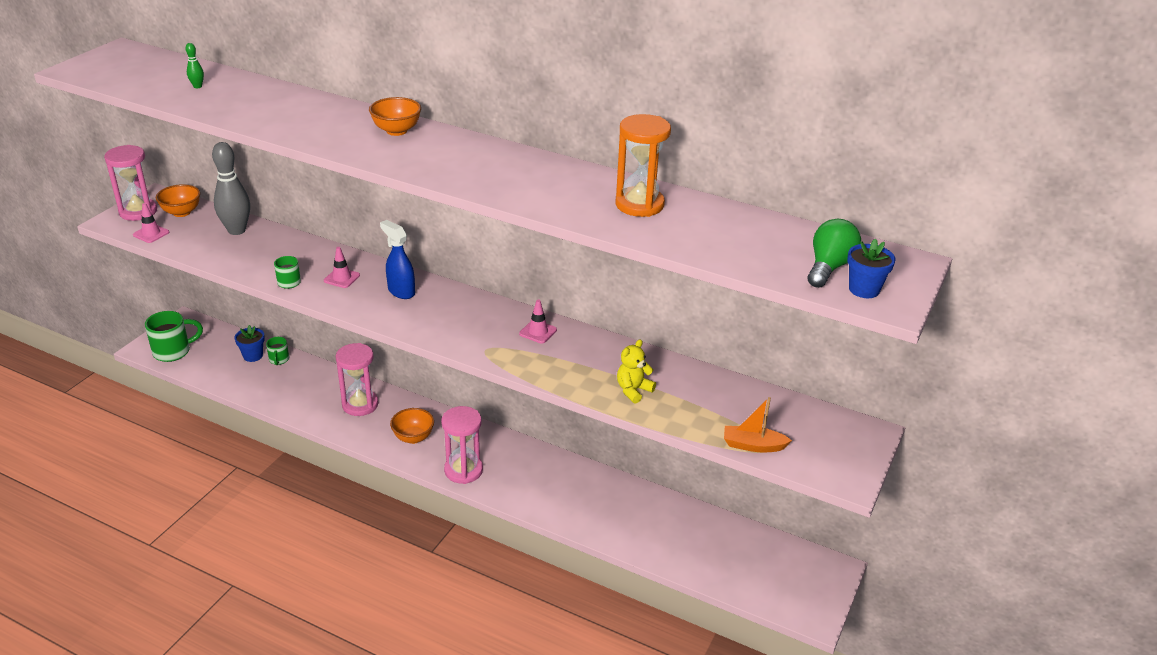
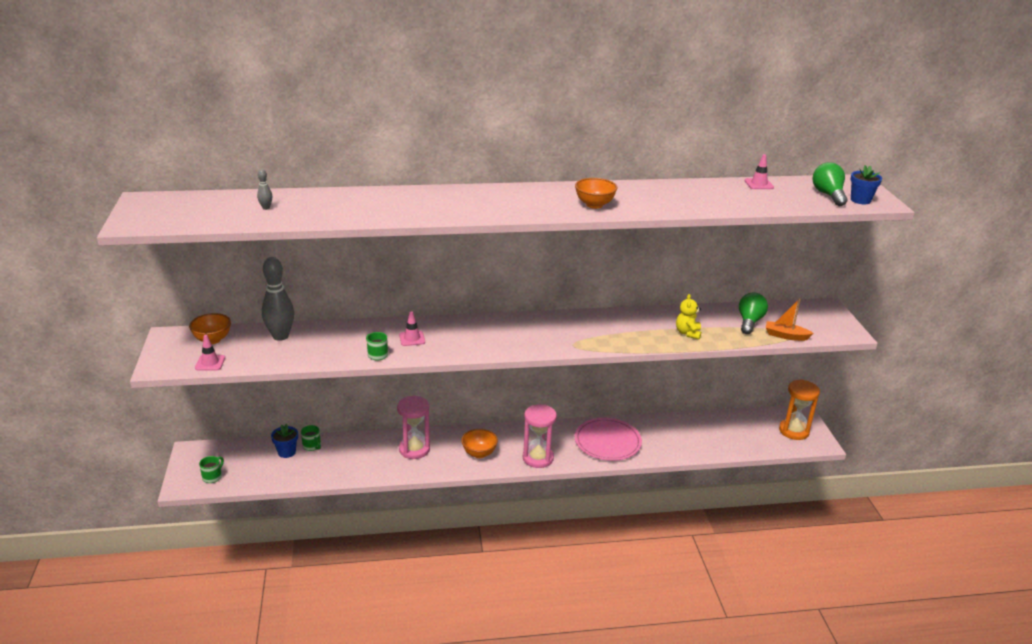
camera: 35 degrees left, 5 degrees down
pink hourglass [104,145,157,221] -> none
green mug [145,311,203,362] -> green mug [199,456,224,483], size x0.55
green bowling pin [186,43,204,88] -> grey bowling pin [257,169,272,210]
orange bowl [369,97,421,136] -> orange bowl moved to [575,178,618,209]
blue spray bottle [380,220,415,299] -> none
pink traffic cone [519,299,557,344] -> pink traffic cone moved to [745,154,774,189]
orange hourglass [616,114,671,217] -> orange hourglass moved to [779,379,820,440]
orange boat [724,397,792,452] -> orange boat turned 45 degrees clockwise [766,299,814,341]
none -> pink plate [575,418,642,461]
none -> green light bulb [739,292,768,334]

